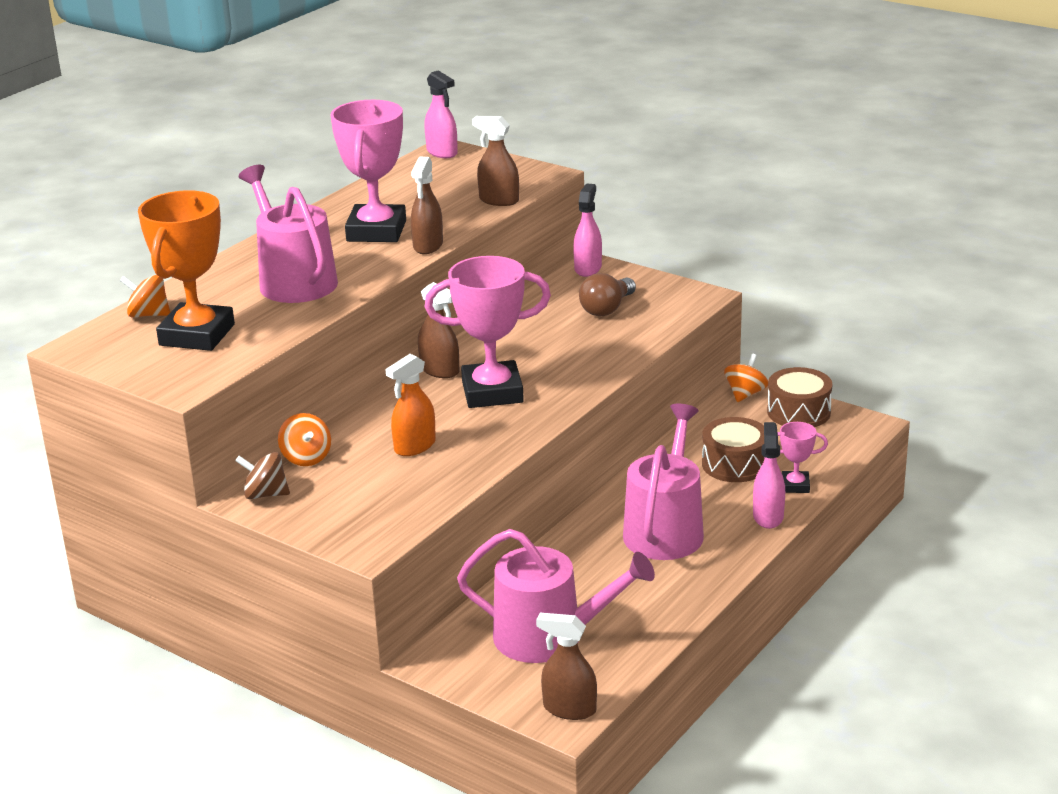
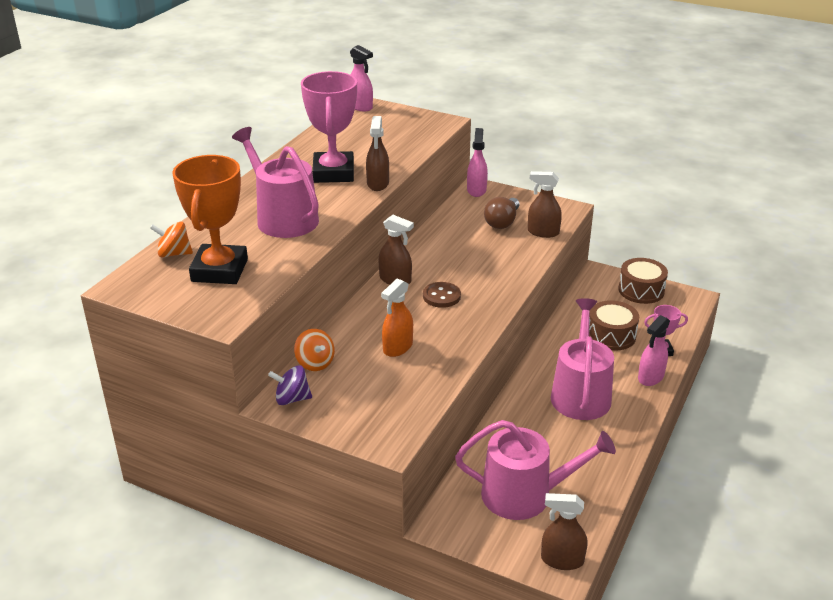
camera: 10 degrees left, 5 degrees up
brown spinning top [235,452,290,499] -> purple spinning top [268,365,312,405]
pink trophy [425,256,551,408] -> brown button [423,282,461,308]
brown spray bottle [472,116,519,206] -> brown spray bottle moved to [528,171,562,238]
orange spinning top [724,354,768,402] -> none
pink spray bottle [753,422,785,529] -> pink spray bottle turned 135 degrees counterclockwise [638,315,670,386]

